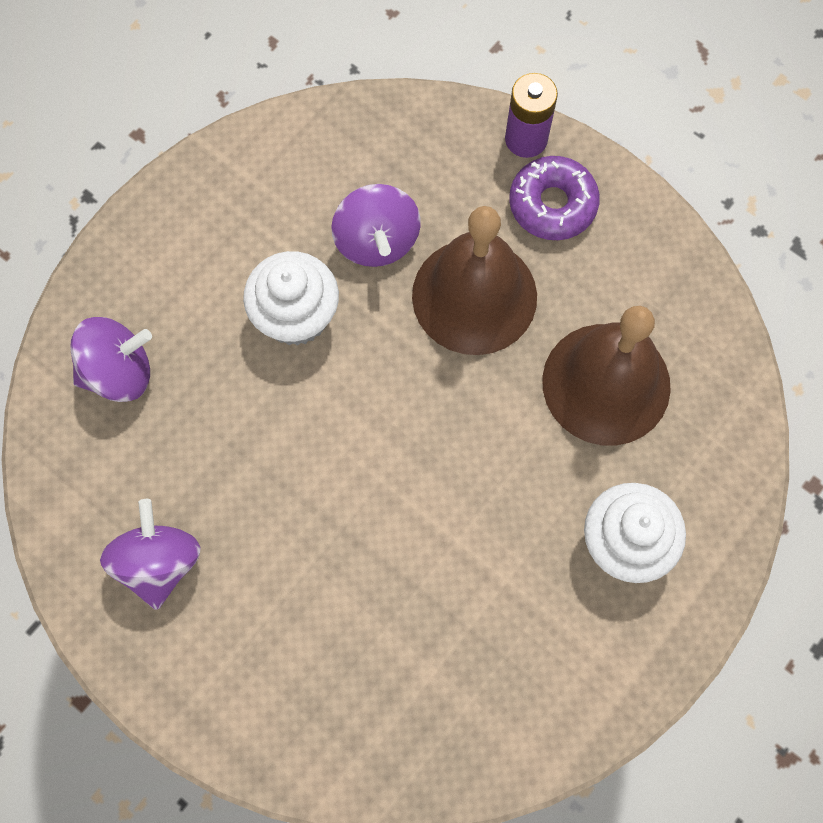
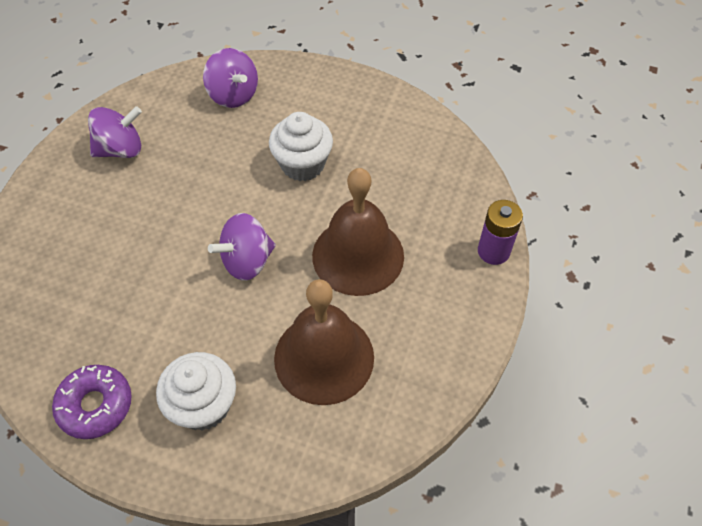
camera: 70 degrees right, 15 degrees down
purple spinning top [331,184,421,267] -> purple spinning top moved to [208,213,276,281]
purple donut [509,156,600,240] -> purple donut moved to [52,365,132,439]

